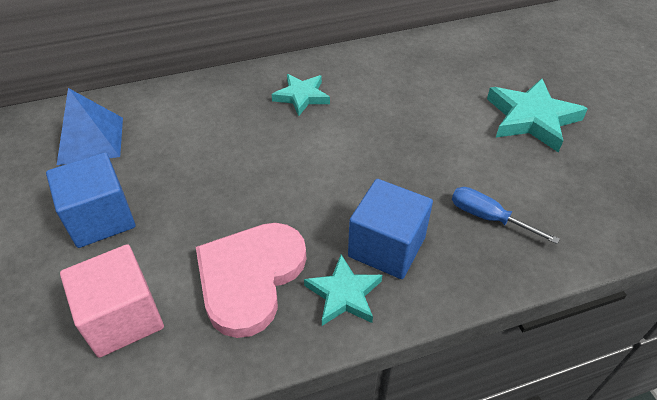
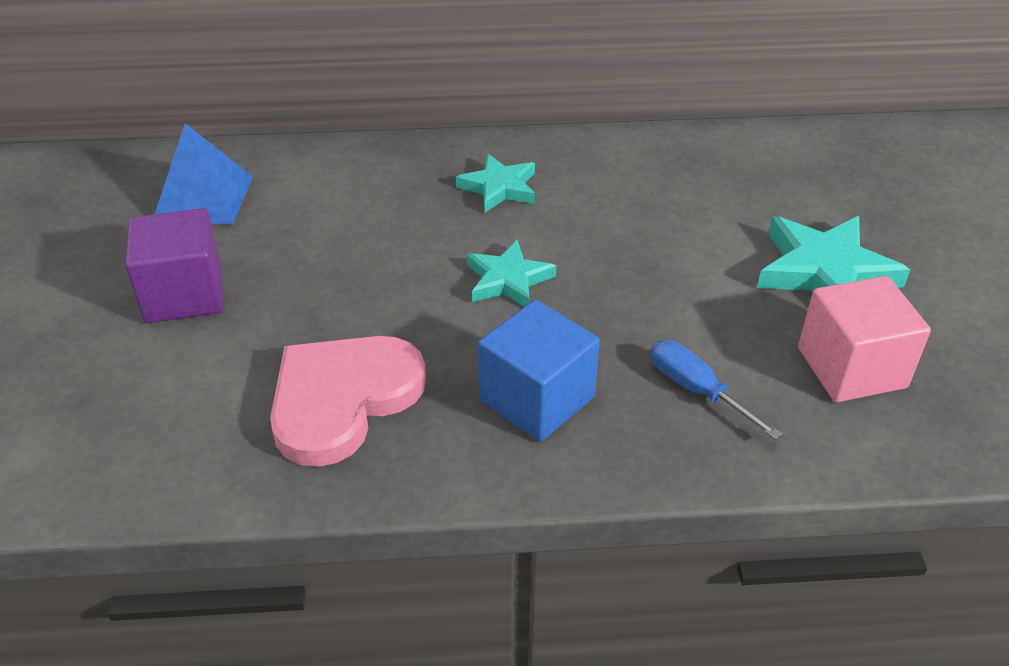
camera: 15 degrees right, 5 degrees down
blue cube [46,152,135,248] -> purple cube [125,208,223,323]
pink cube [60,244,164,358] -> pink cube moved to [798,276,931,402]
turquoise star [304,254,382,326] -> turquoise star moved to [466,240,556,307]

